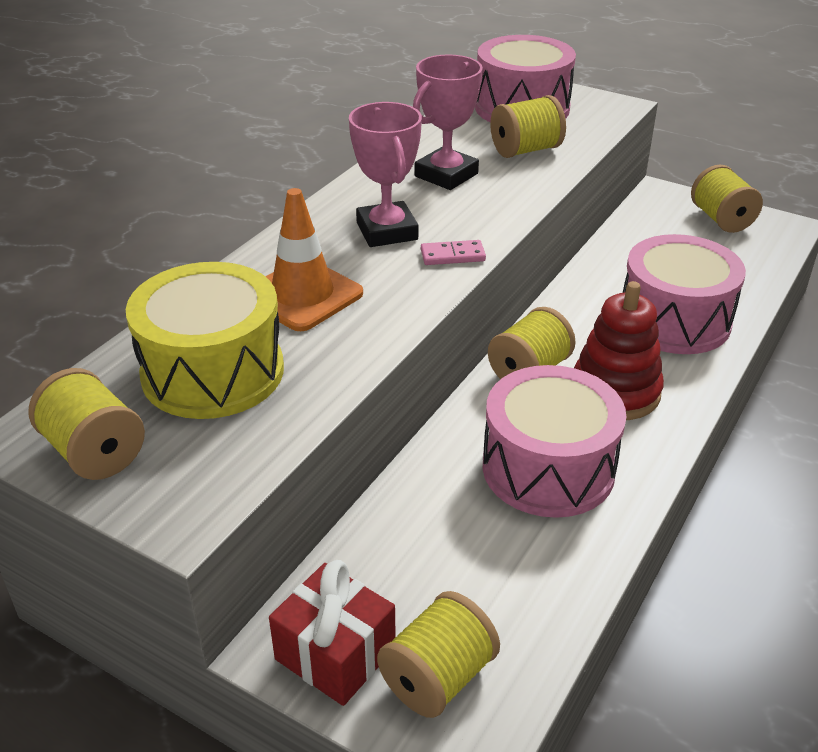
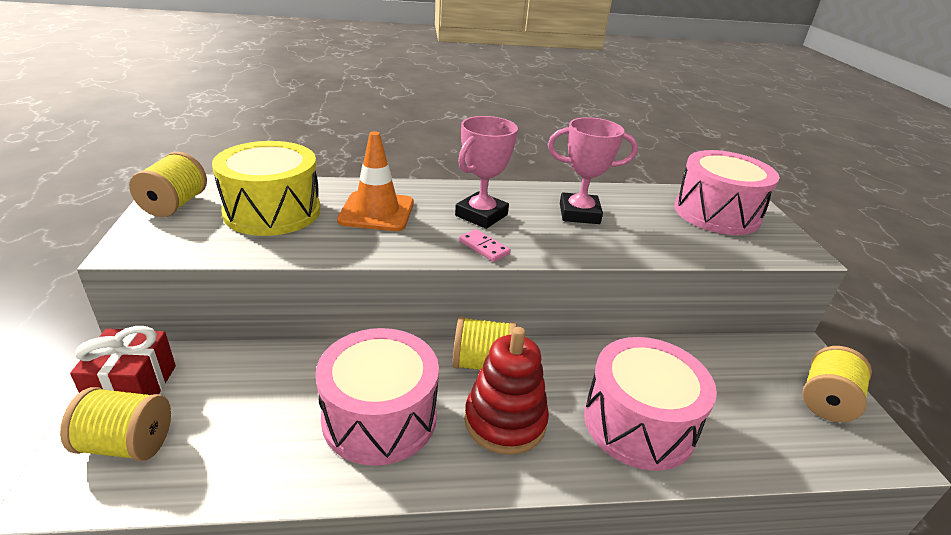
camera: 50 degrees right, 5 degrees down
yellow spool [490,95,566,158] -> none

